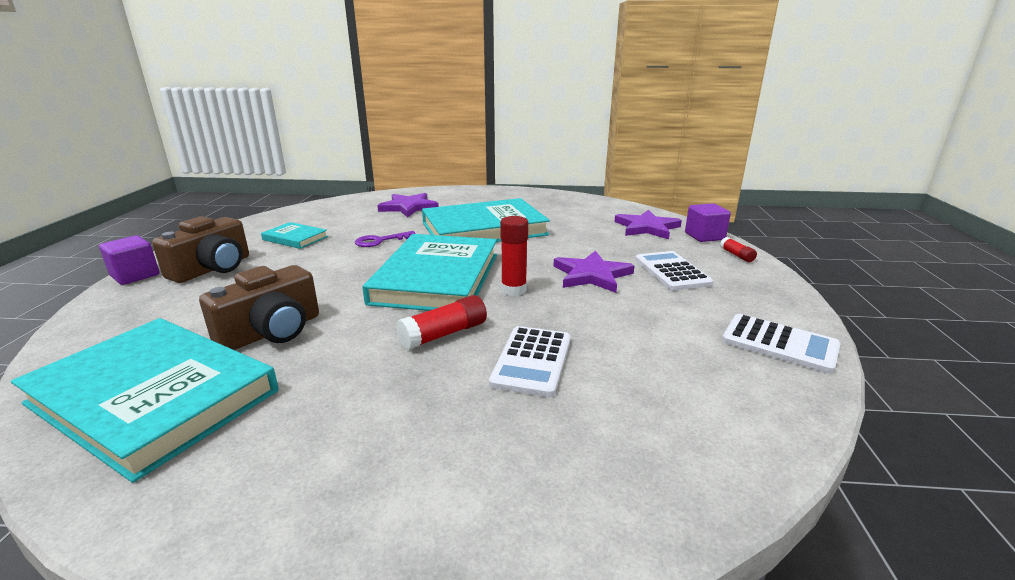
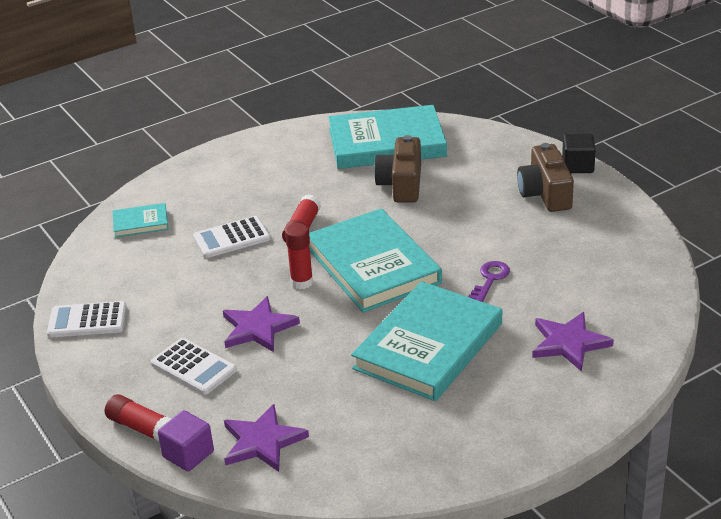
camera: 145 degrees right, 10 degrees up
purple cube [99,235,159,285] -> black cube [562,134,596,173]
turquoise book [261,222,328,249] -> turquoise book moved to [113,203,169,238]
white calculator [489,326,571,397] -> white calculator turned 90 degrees counterclockwise [193,216,270,258]
red glue stick [720,237,757,262] -> red glue stick [105,394,171,442], size x1.70

